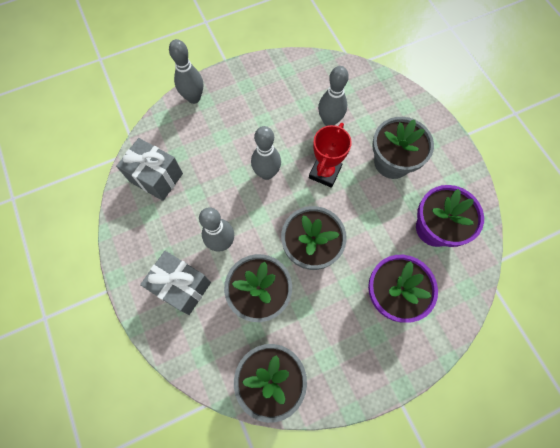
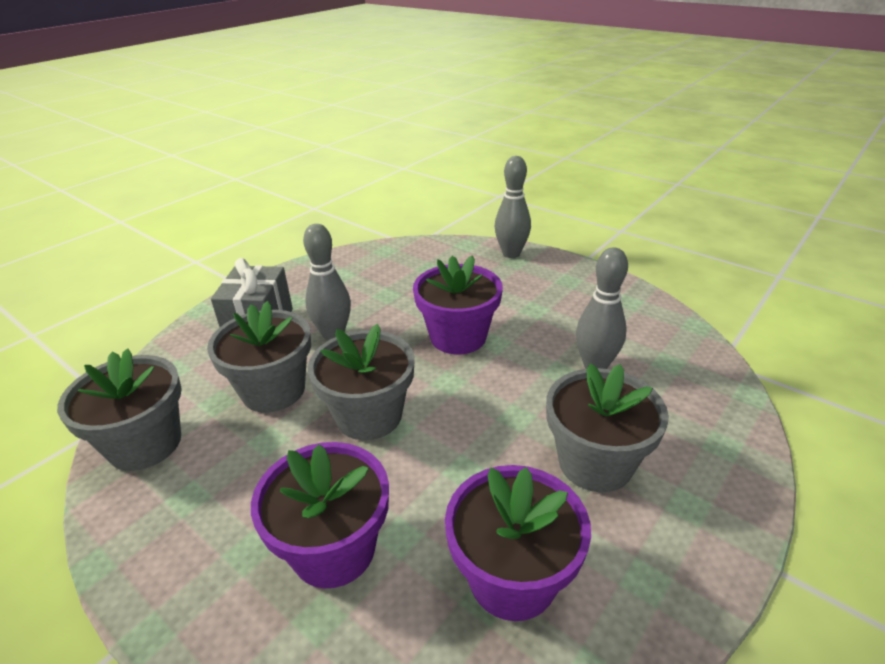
camera: 65 degrees right, 35 degrees down
grey gift [116,138,183,201] -> none
grey bowling pin [251,126,281,180] -> purple flower pot [413,255,503,354]
red trophy [309,123,352,188] -> none

